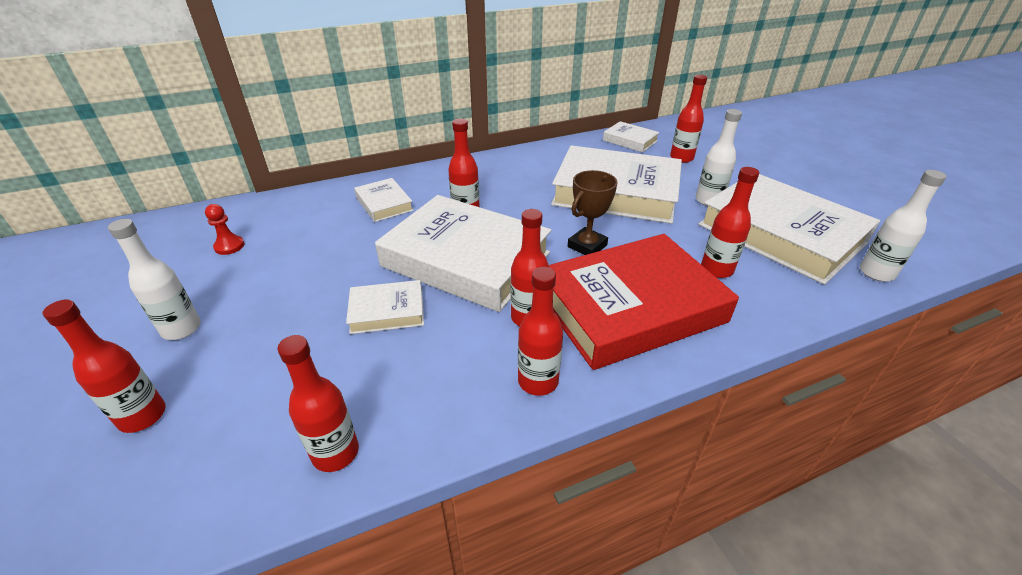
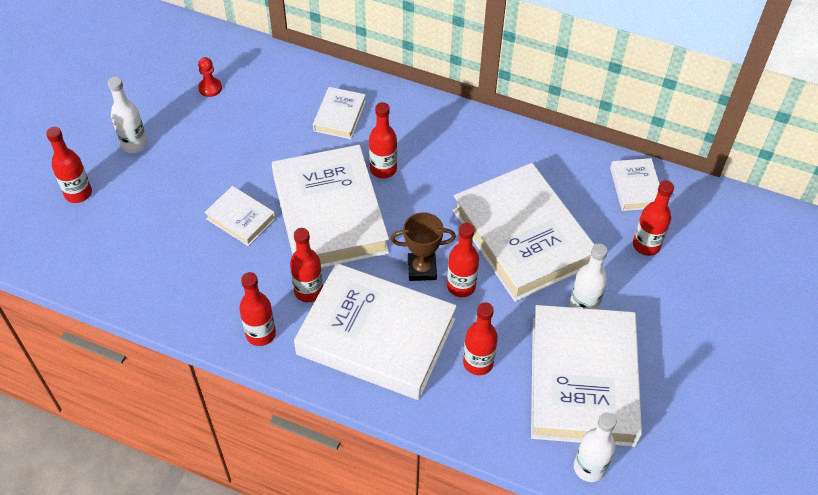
camera: 45 degrees right, 15 degrees up
red bottle [278,335,359,472] -> red bottle moved to [447,223,479,297]
red book [549,234,739,370] -> white book [294,263,457,400]

